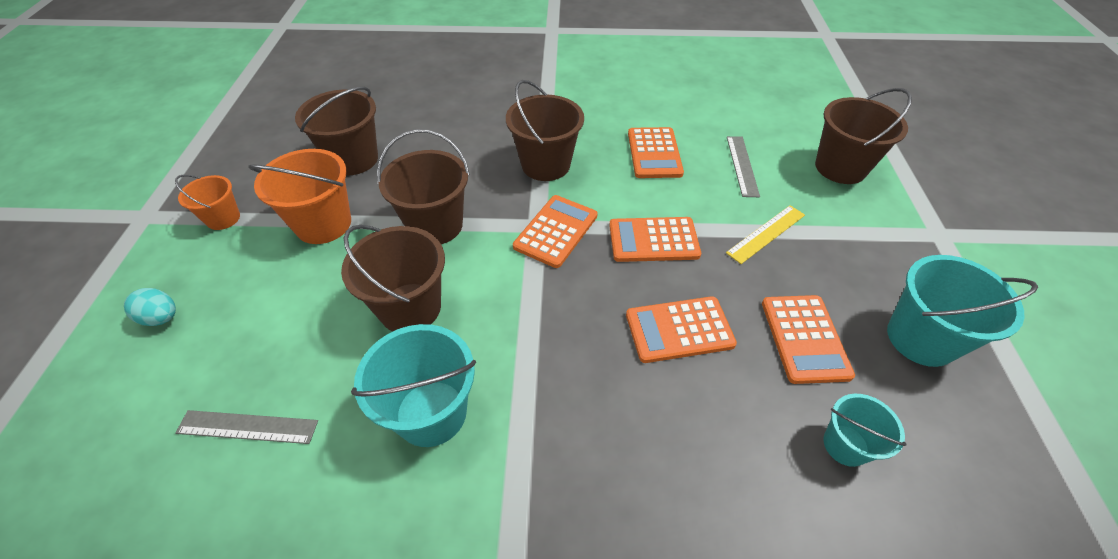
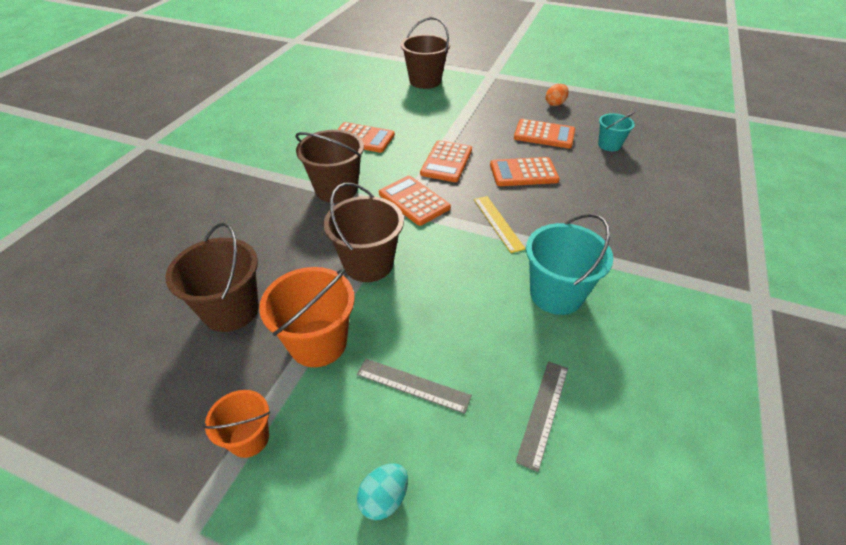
camera: 70 degrees left, 5 degrees down
brown bucket [341,225,445,331] -> none
orange calculator [626,296,737,363] -> orange calculator turned 75 degrees clockwise [490,157,560,186]
yellow ruler [726,205,805,264] -> yellow ruler moved to [474,196,526,253]
grey ruler [727,136,760,197] -> grey ruler moved to [357,359,472,414]
turquoise bucket [887,255,1038,367] -> orange egg [546,84,569,106]

